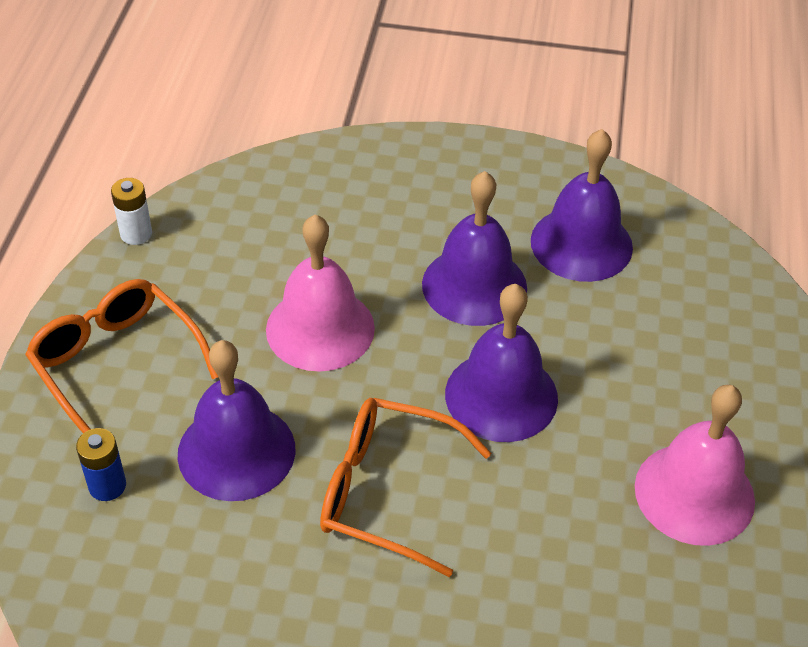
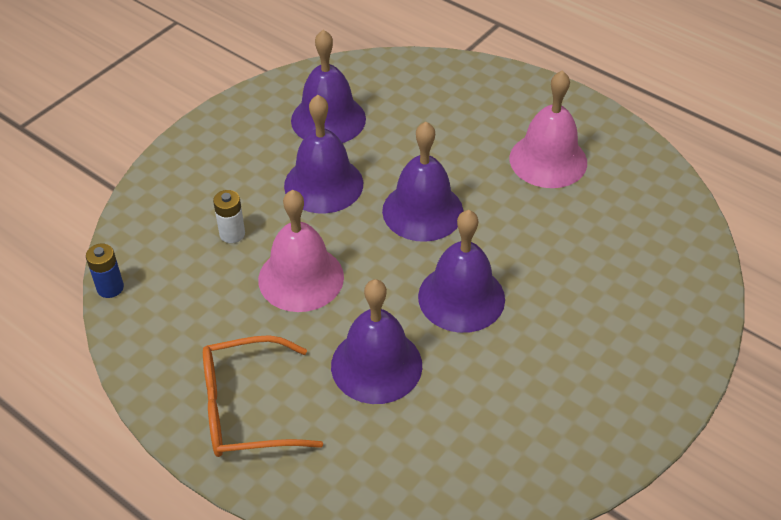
camera: 60 degrees left, 0 degrees up
blue battery [76,428,126,501] -> blue battery moved to [86,244,124,298]
white battery [111,178,152,245] -> white battery moved to [213,190,245,243]
orange glasses [320,398,491,577] -> purple bell [418,210,505,333]

